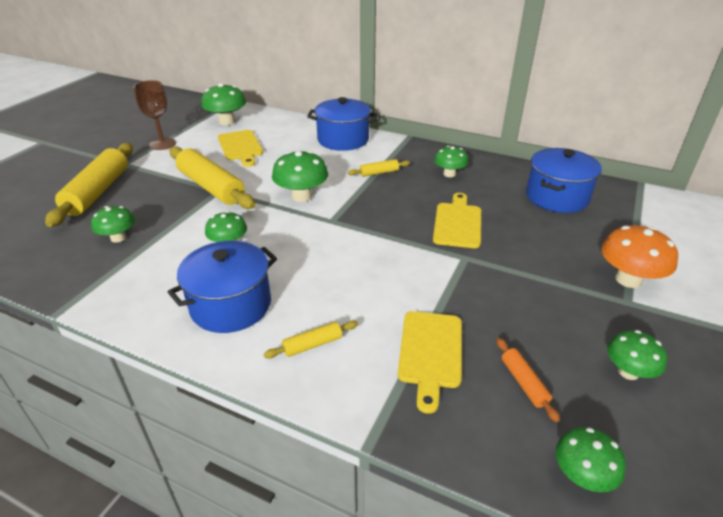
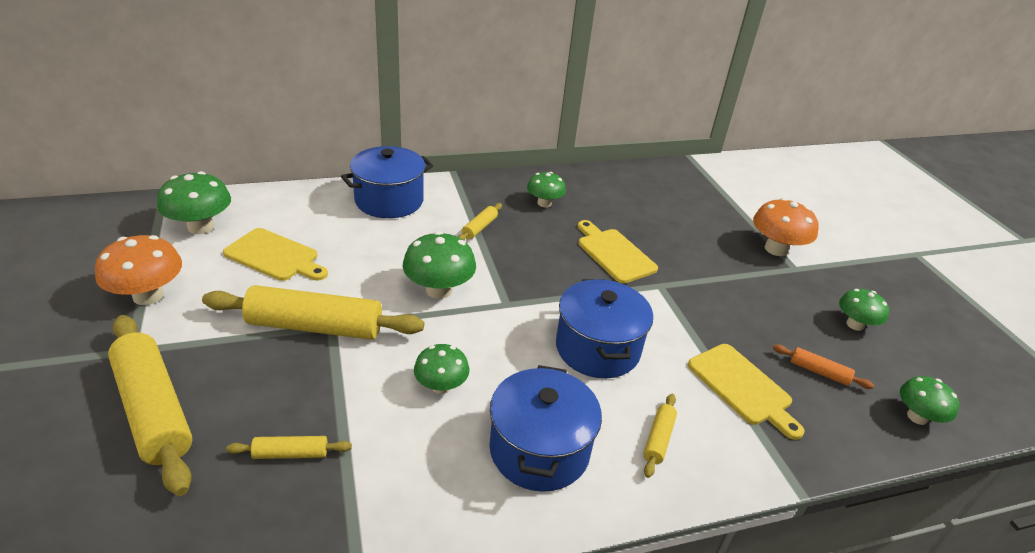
camera: 45 degrees left, 0 degrees up
green mushroom [91,206,135,243] -> yellow rolling pin [226,436,352,459]
brown goblet [134,80,176,150] -> orange mushroom [95,235,182,305]
blue pot [526,148,602,213] -> blue pot moved to [556,279,653,378]

